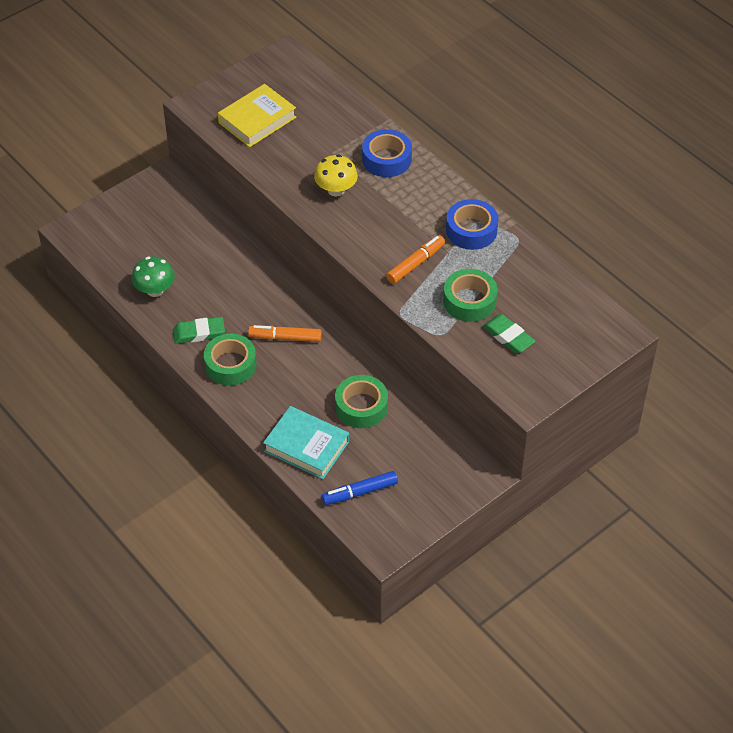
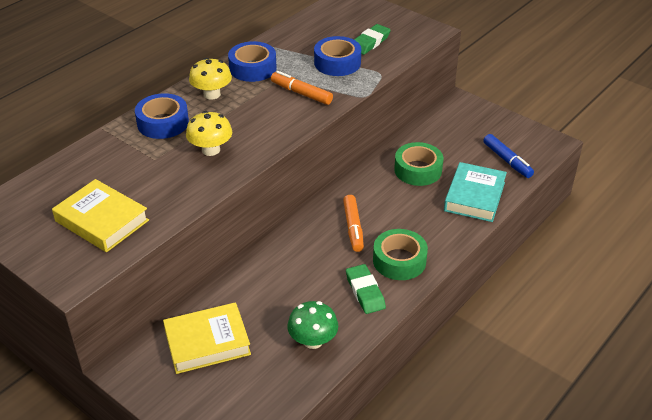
camera: 100 degrees left, 10 degrees down
green tape [443,269,497,322] -> blue tape [314,36,361,76]
none -> yellow book [163,302,251,374]
none -> yellow mushroom [189,58,232,100]

